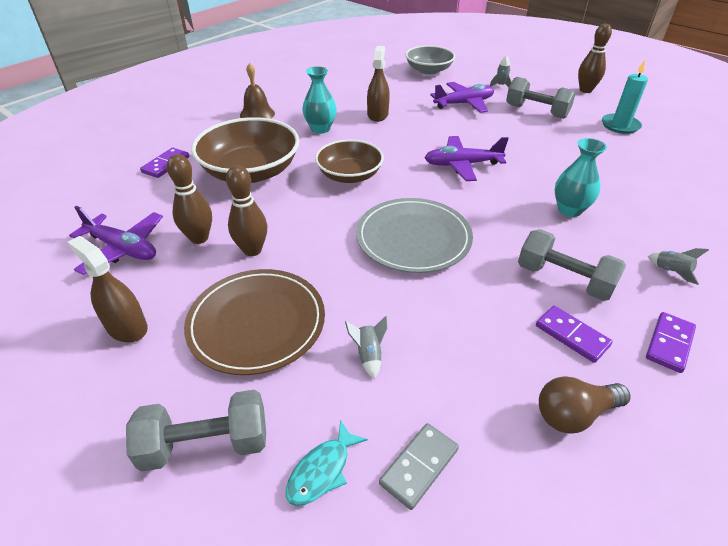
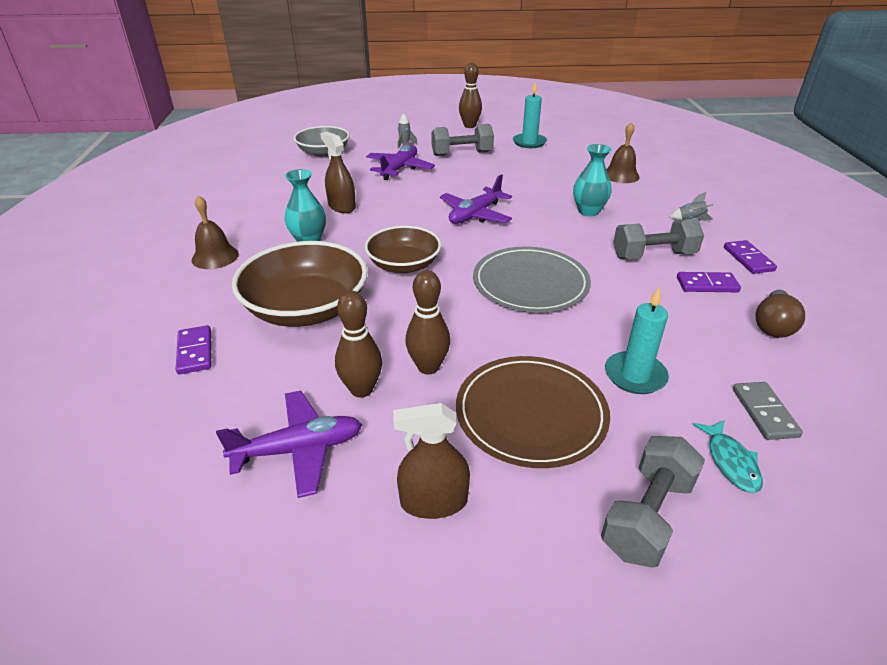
camera: 45 degrees left, 5 degrees down
grey rocket [345,316,387,379] -> turquoise candle [605,287,669,394]
none -> brown bell [606,122,640,183]

